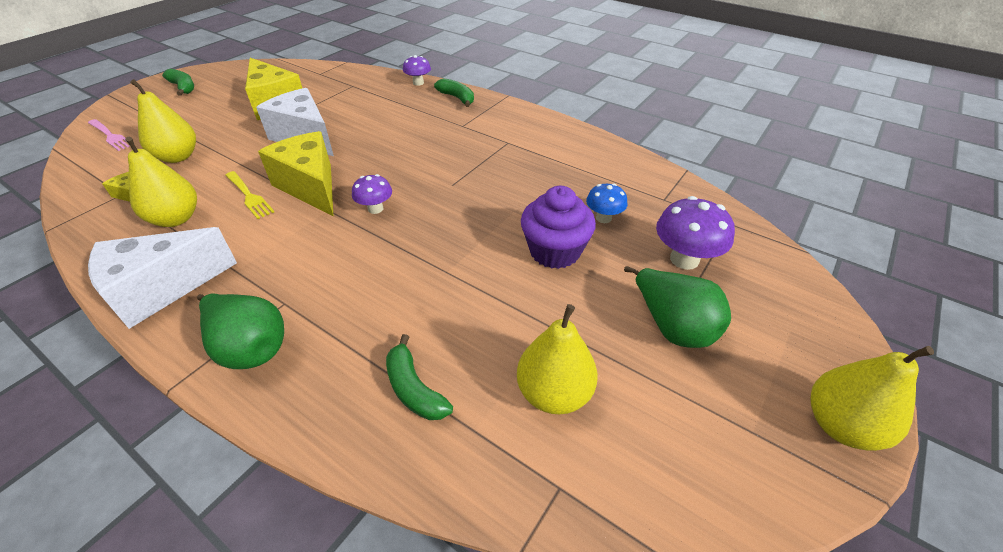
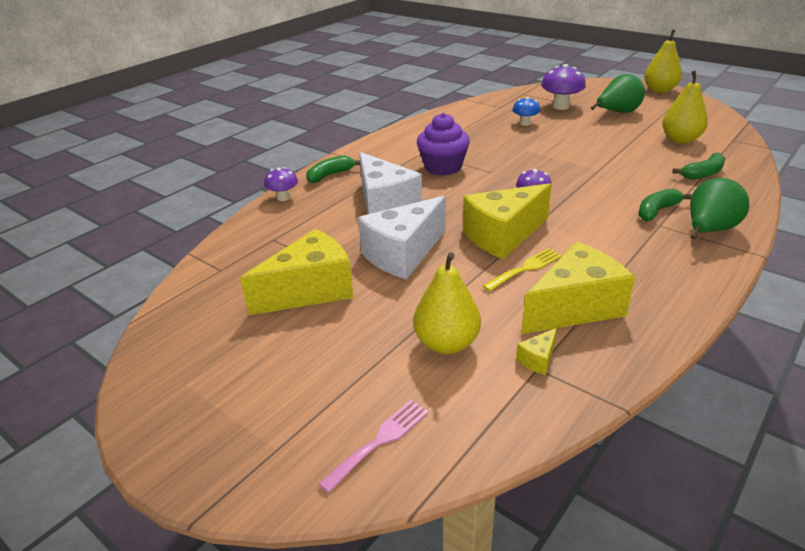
camera: 85 degrees left, 10 degrees down
white cheese [88,227,237,329] -> white cheese moved to [359,152,422,214]
yellow pear [125,137,197,227] -> yellow cheese [521,242,635,334]
green banana [162,69,194,96] -> green banana moved to [638,188,692,222]
purple cupcake [521,186,596,269] -> purple cupcake moved to [417,113,470,175]

